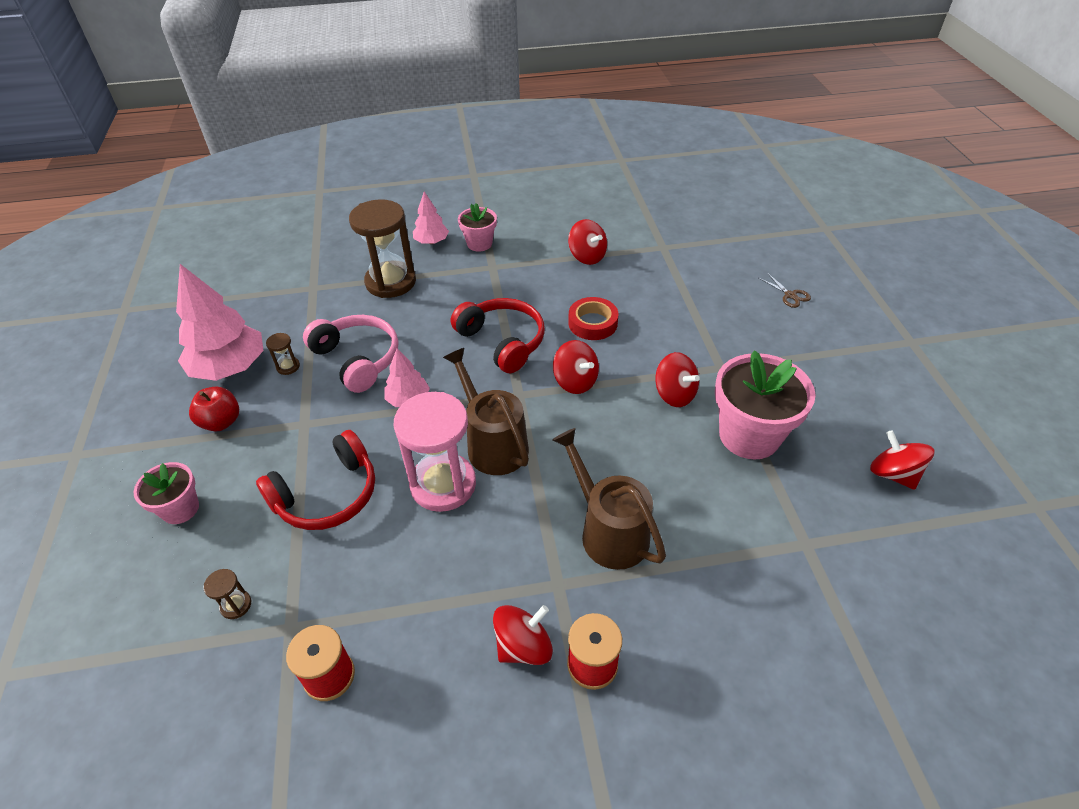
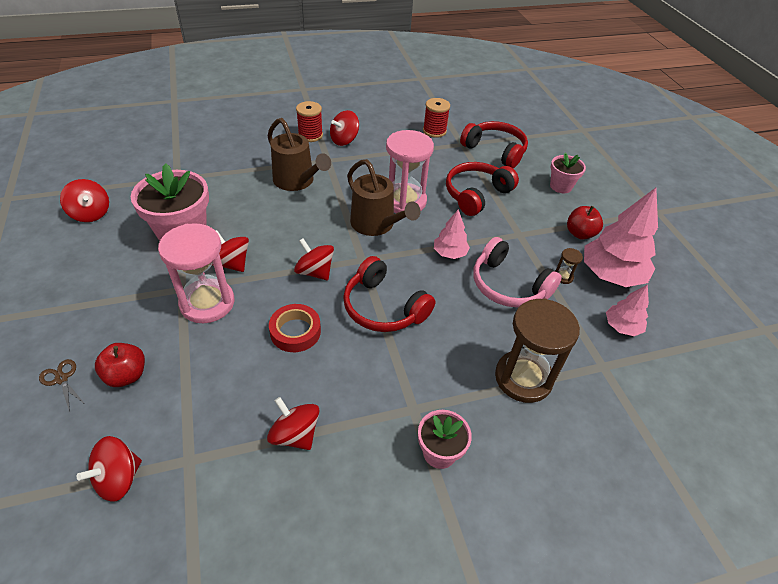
camera: 170 degrees right, 0 degrees up
brown hourglass [203,569,251,619] -> red headphones [460,121,528,168]
pink tree [413,192,449,244] -> pink tree moved to [606,284,649,336]
none -> red spinning top [77,436,142,502]
none -> red apple [95,343,145,387]
none -> pink hourglass [158,223,234,323]

